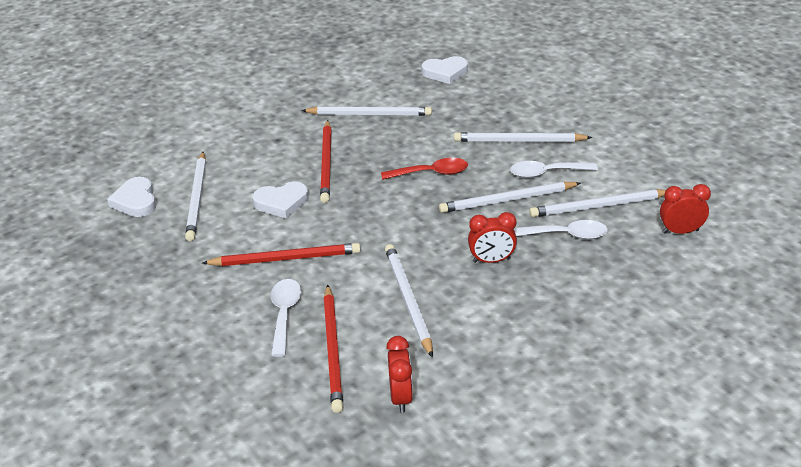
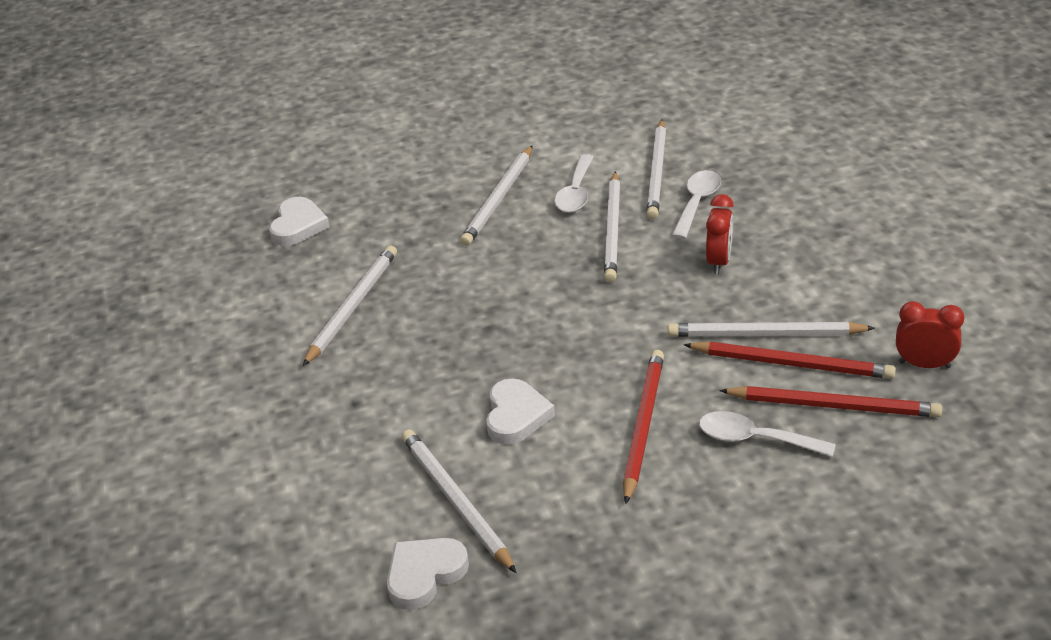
camera: 70 degrees left, 0 degrees up
white heart [107,177,156,217] -> white heart turned 135 degrees clockwise [387,538,469,610]
white pencil [185,152,206,241] -> white pencil turned 135 degrees counterclockwise [402,429,516,573]
red pencil [320,120,332,203] -> red pencil moved to [684,342,896,379]
red spoon [381,158,468,180] -> none
red clock [660,184,711,234] -> none

